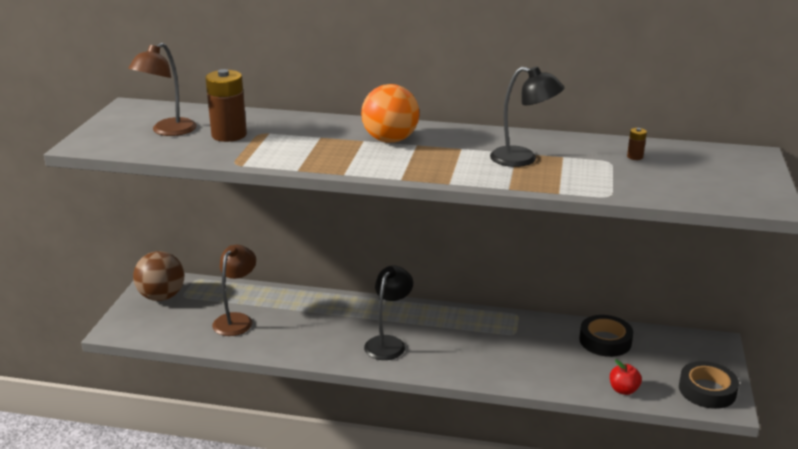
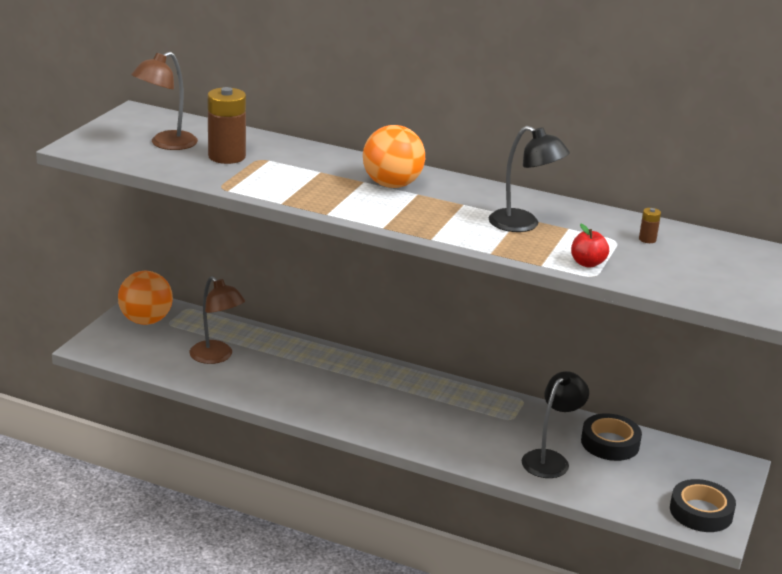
camera: 10 degrees right, 0 degrees up
brown ball [133,251,184,301] -> orange ball [118,271,173,325]
brown lamp [212,245,256,336] -> brown lamp turned 105 degrees clockwise [190,276,245,364]
black lamp [364,265,413,360] -> black lamp moved to [522,371,589,478]
red apple [610,360,642,395] -> red apple moved to [571,224,609,268]

